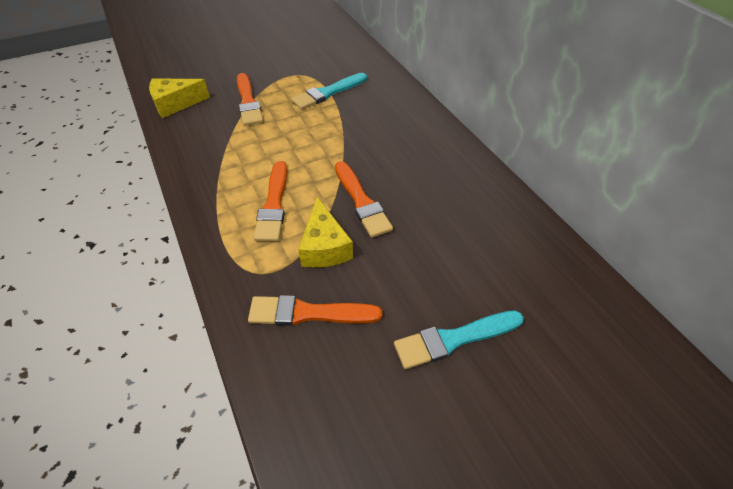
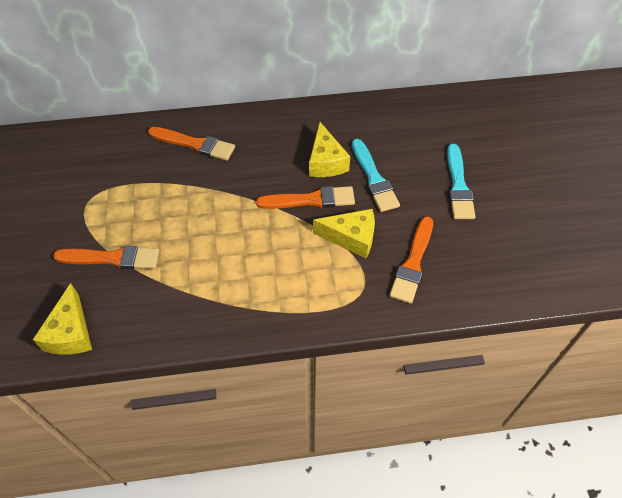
camera: 70 degrees left, 5 degrees up
orange brush [254,161,287,241] -> orange brush moved to [148,127,235,161]
turquoise brush [291,73,367,110] -> turquoise brush moved to [352,139,400,212]
none -> yellow cheese [309,122,350,177]

